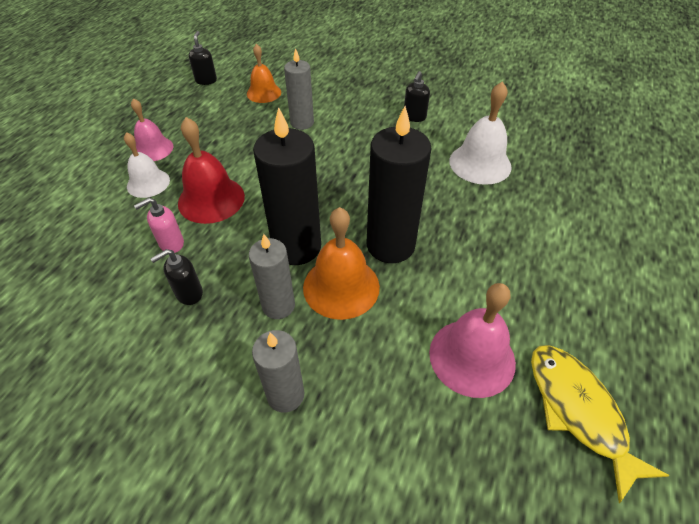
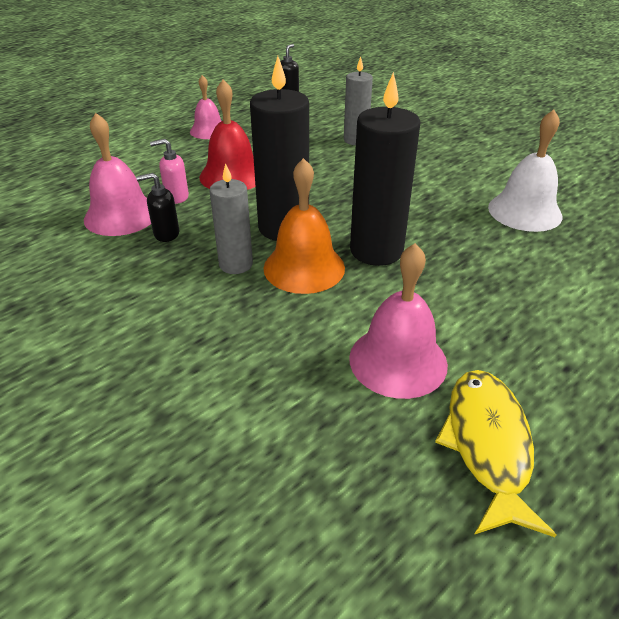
camera: 25 degrees right, 10 degrees down
white bell [124,132,170,198] -> none
orange bell [247,44,281,103] -> none
grey candle [252,330,304,413] -> none
black soap dispenser [404,71,430,122] -> none
none -> pink bell [84,113,151,236]

